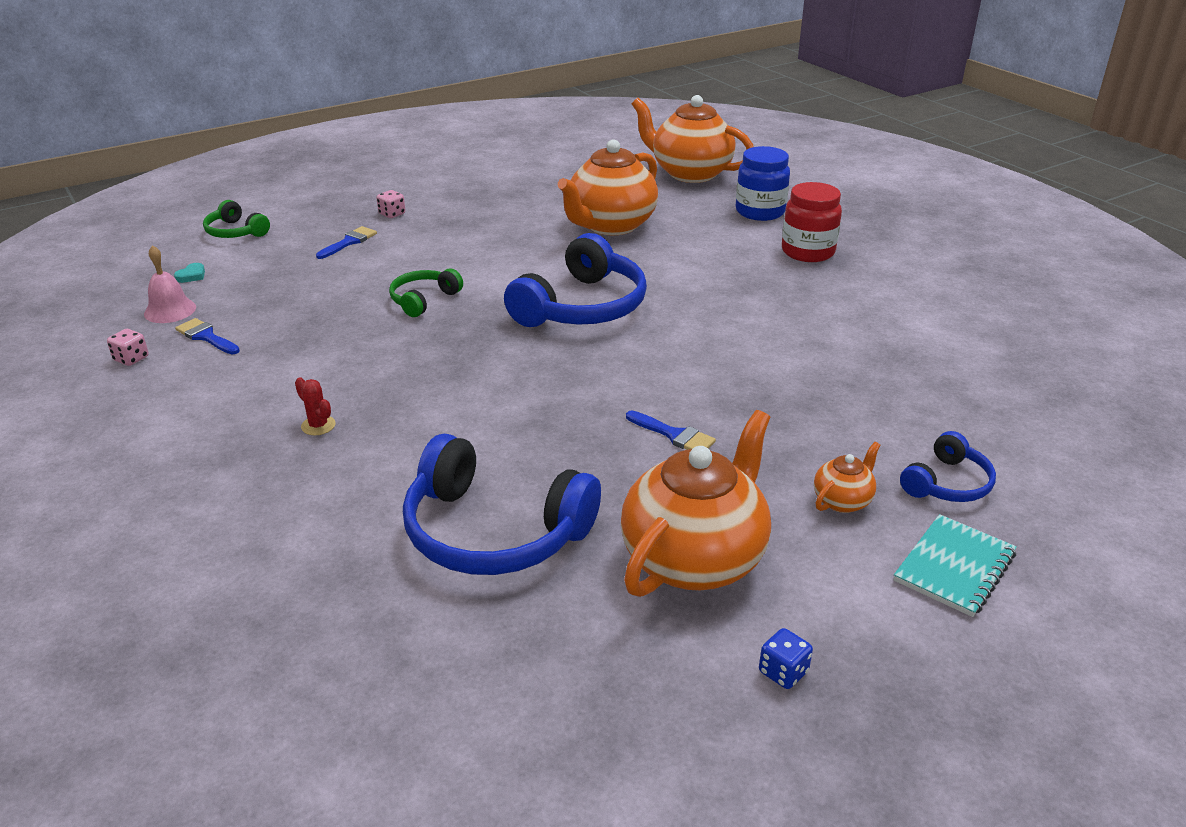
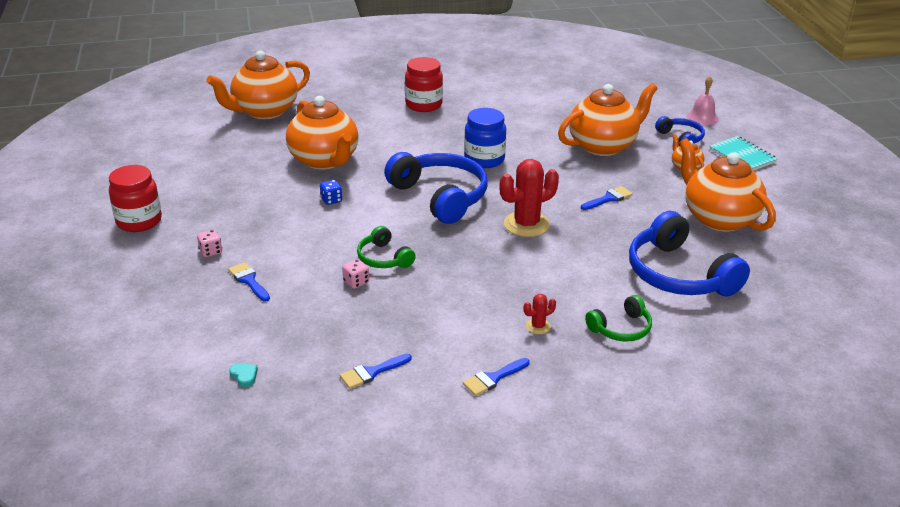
camera: 70 degrees left, 0 degrees up
pink dice [107,329,149,366] -> pink dice moved to [342,259,369,289]
pink bell [144,245,196,323] -> pink bell moved to [687,76,719,125]
green headphones [203,200,270,238] -> green headphones moved to [585,295,652,342]
blue headphones [403,434,601,575] -> blue headphones turned 105 degrees clockwise [629,211,750,296]
blue jar [736,146,790,221] -> blue jar moved to [464,108,506,168]
blue dice [759,628,813,689] -> blue dice moved to [320,180,342,205]
none -> red jar [109,165,162,232]
none -> blue brush [463,358,530,396]
none -> red cactus [499,159,559,237]
none -> orange teapot [558,83,658,156]

